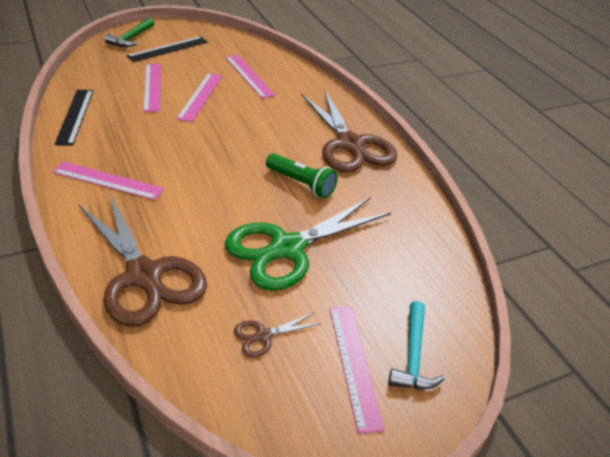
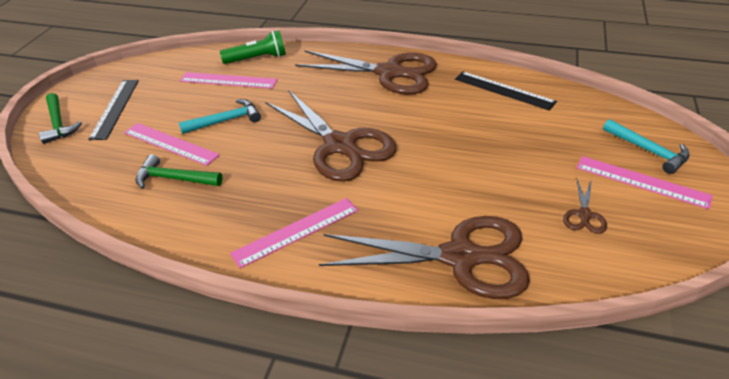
camera: 45 degrees left, 0 degrees up
black ruler [55,90,93,146] -> black ruler moved to [455,71,557,111]
pink ruler [176,73,222,122] -> turquoise hammer [179,99,261,134]
green scissors [225,197,391,291] -> none
green flashlight [266,153,338,198] -> green flashlight moved to [220,30,286,64]
none -> green hammer [135,154,223,189]
none -> brown scissors [265,90,397,182]

